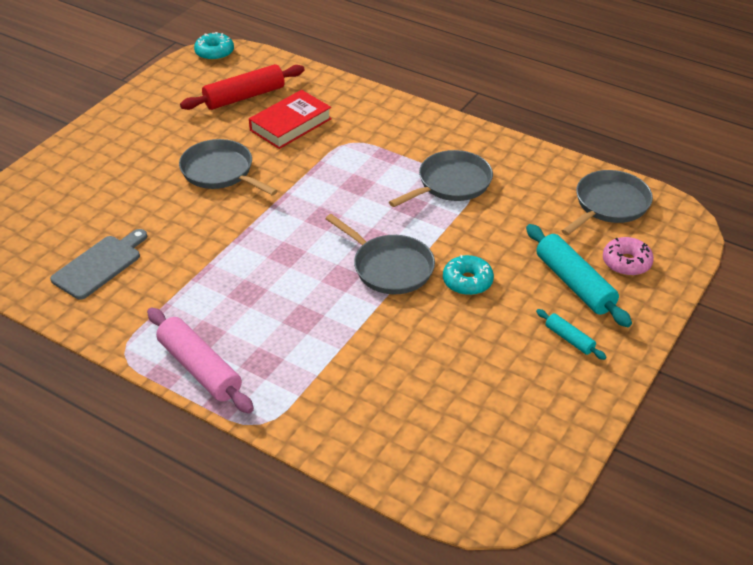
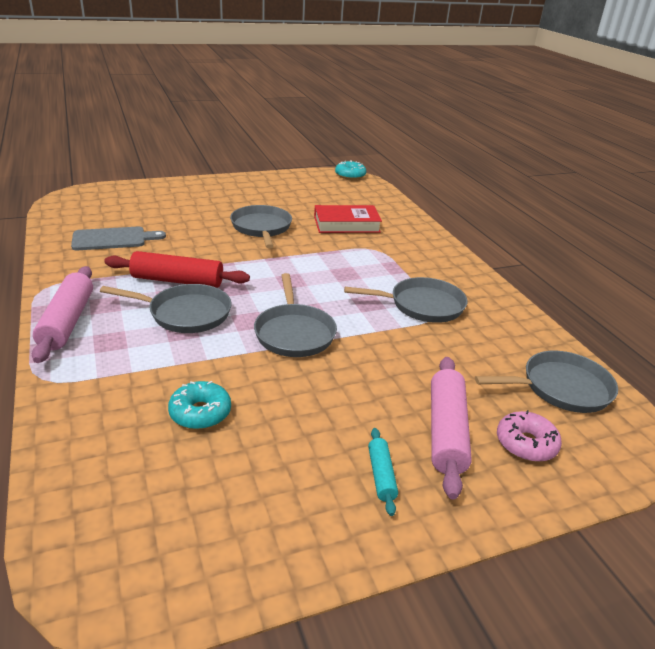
camera: 35 degrees right, 10 degrees down
red rolling pin [180,64,305,110] -> red rolling pin moved to [104,251,250,288]
turquoise donut [443,255,494,295] -> turquoise donut moved to [168,381,231,429]
turquoise rolling pin [526,224,632,327] -> pink rolling pin [431,357,472,499]
none -> grey pan [100,284,231,333]

